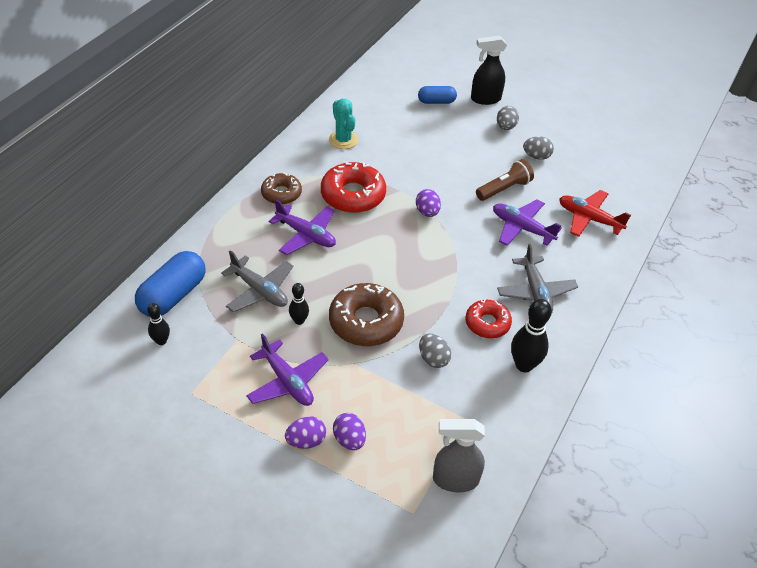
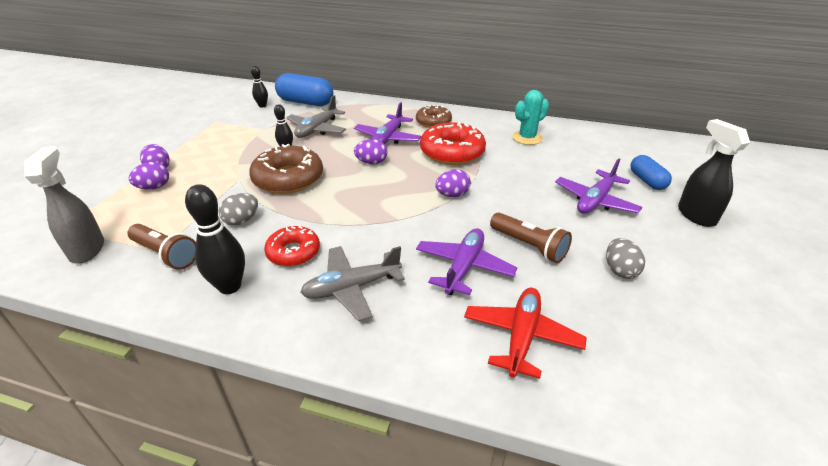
camera: 80 degrees right, 10 degrees down
purple plane [246,333,329,406] -> purple plane moved to [555,158,642,214]
grey egg [497,106,519,130] -> none
none -> brown flashlight [128,224,196,270]
none -> purple egg [354,139,388,164]

